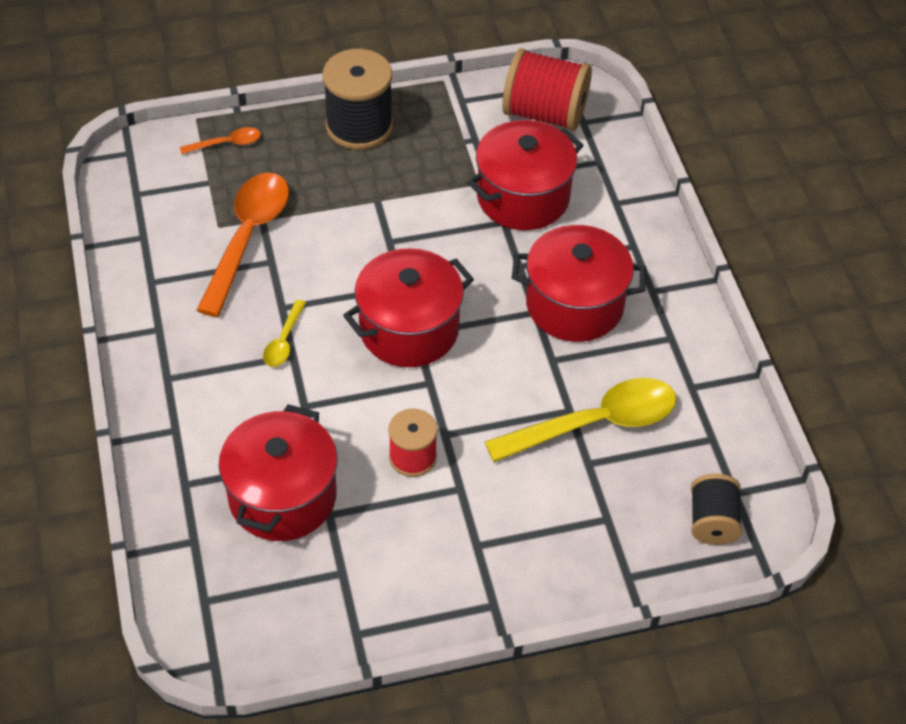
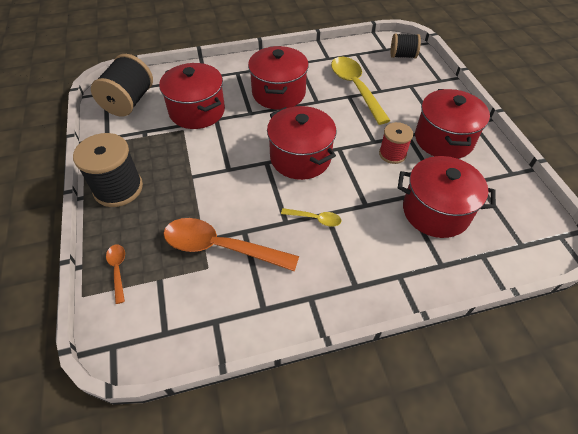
camera: 90 degrees left, 0 degrees up
red spool [502,48,592,131] -> black spool [91,54,153,117]
none -> red pot [415,89,490,159]

